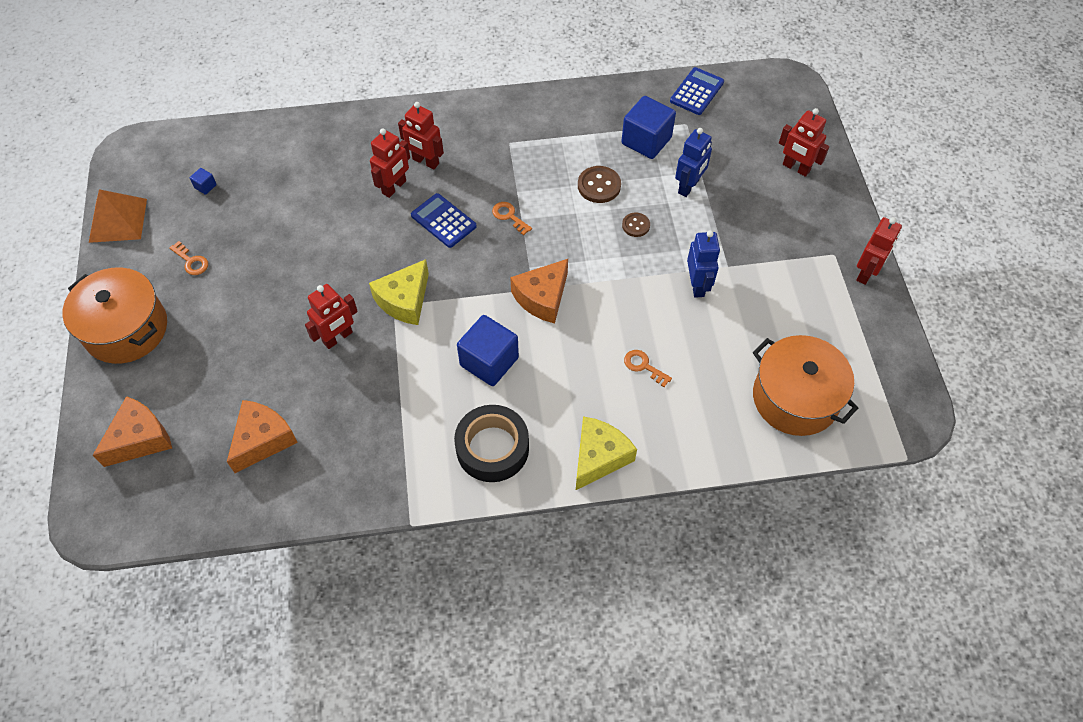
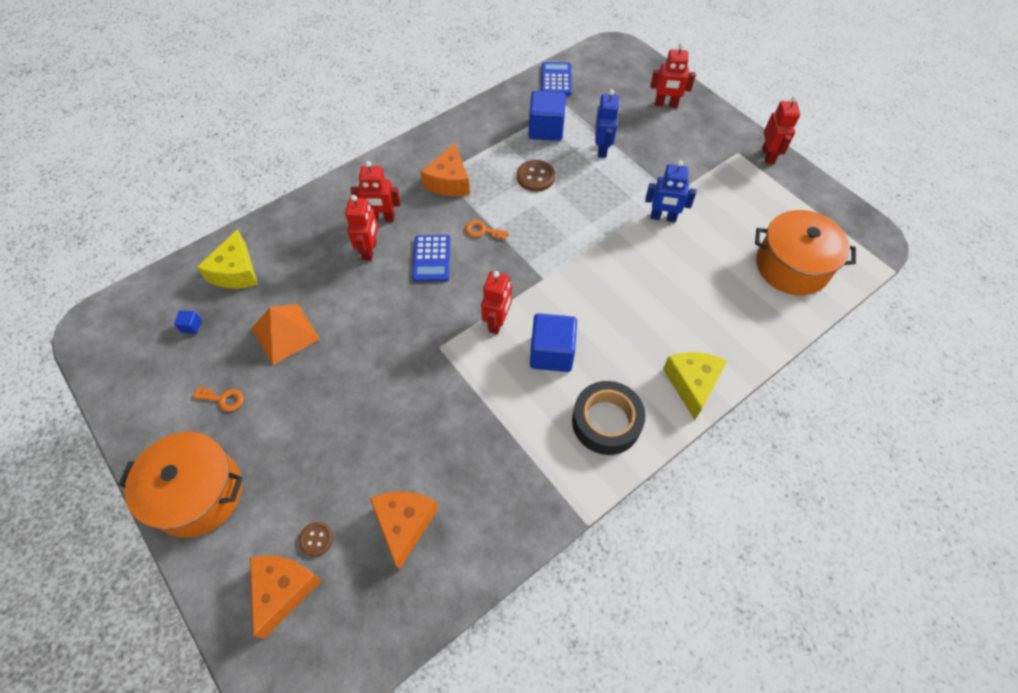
camera: 30 degrees left, 0 degrees up
orange pyramid [89,189,147,243] -> orange pyramid moved to [251,304,320,365]
red robot [305,284,358,349] -> red robot moved to [481,271,512,334]
yellow cheese [369,259,429,325] -> yellow cheese moved to [197,229,258,289]
blue calculator [411,193,477,248] -> blue calculator turned 105 degrees counterclockwise [412,235,450,282]
orange cheese [510,259,568,323] -> orange cheese moved to [421,143,470,196]
brown button [622,213,650,237] -> brown button moved to [299,522,333,557]
orange key [624,350,672,387] -> none
blue robot [687,231,720,298] -> blue robot turned 135 degrees clockwise [645,160,696,222]

